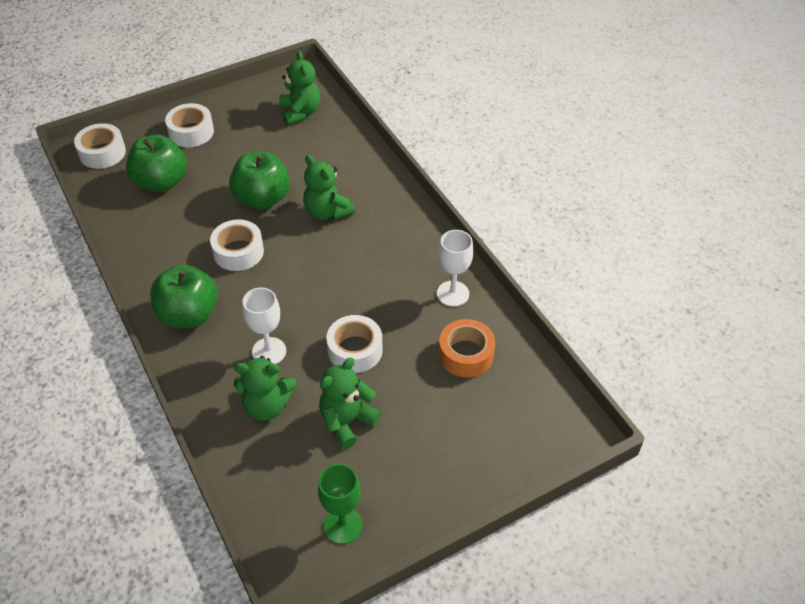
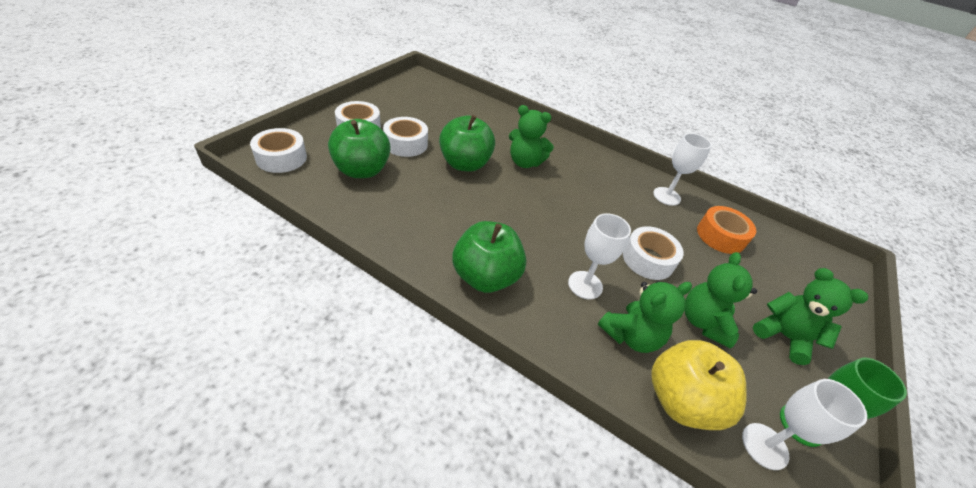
camera: 35 degrees left, 5 degrees down
white tape [210,219,264,271] -> white tape moved to [383,117,428,157]
green teddy bear [279,51,320,125] -> green teddy bear moved to [753,268,868,365]
none -> yellow apple [651,340,747,430]
none -> white goblet [742,379,867,470]

